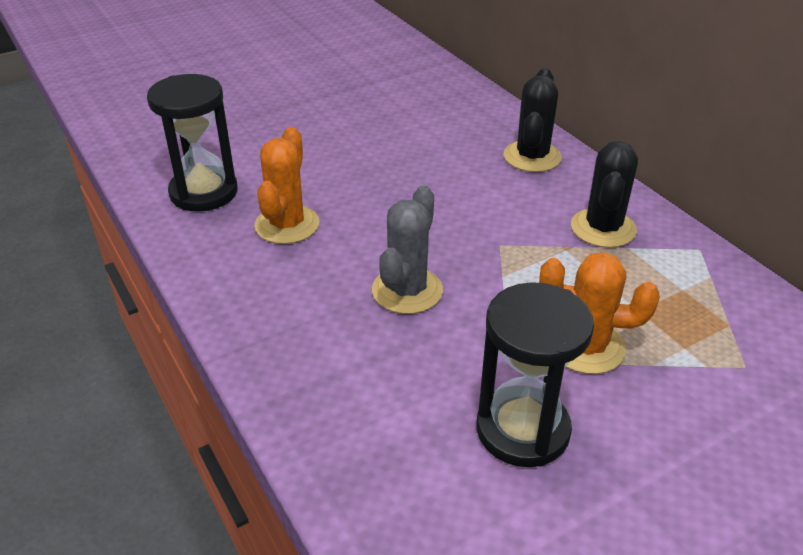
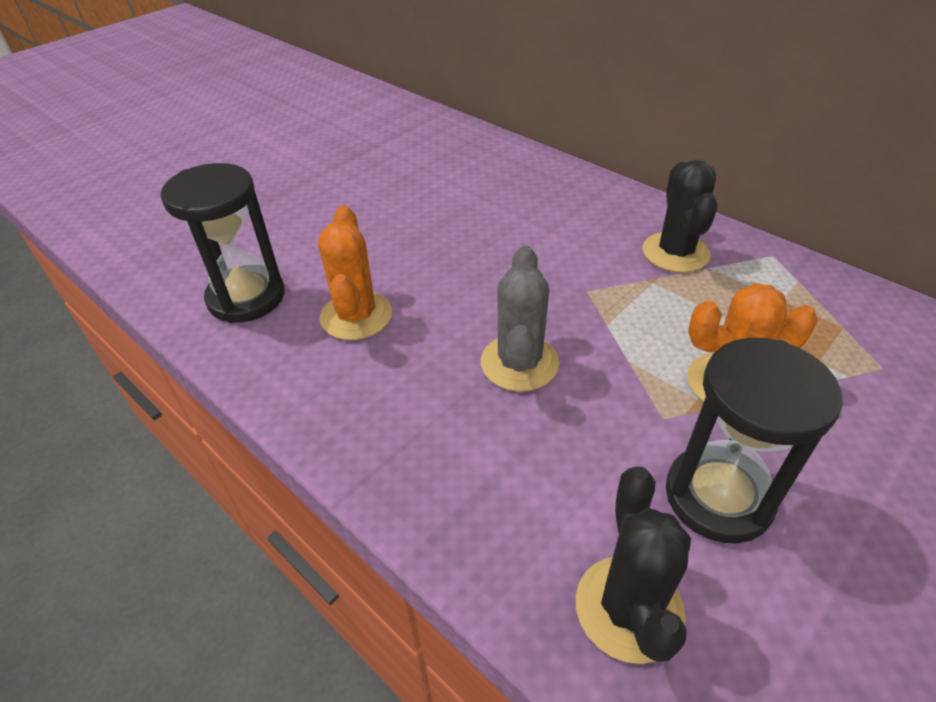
camera: 15 degrees left, 5 degrees up
black cactus [504,68,562,172] -> black cactus moved to [576,466,691,664]

